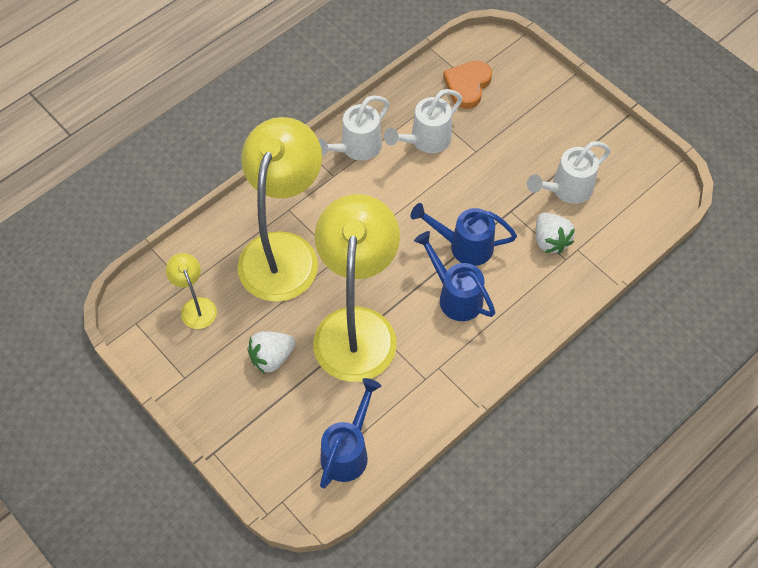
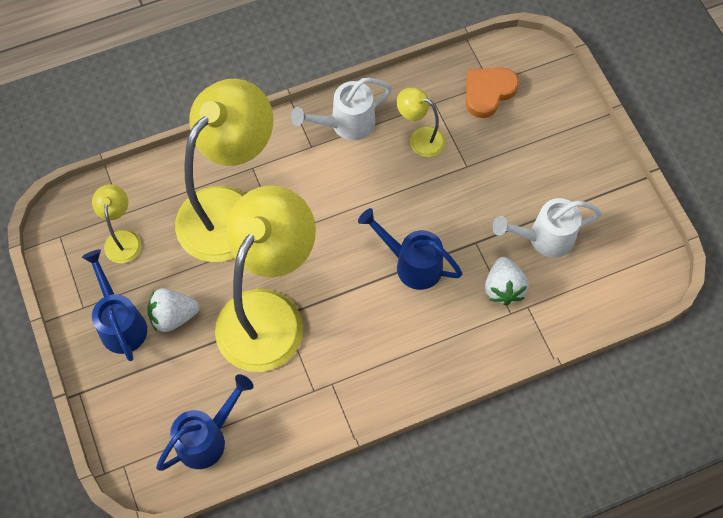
camera: 20 degrees right, 5 degrees up
white watering can [384,89,462,153] -> yellow lamp [397,88,445,157]
blue watering can [414,231,495,321] -> blue watering can moved to [82,249,147,361]

